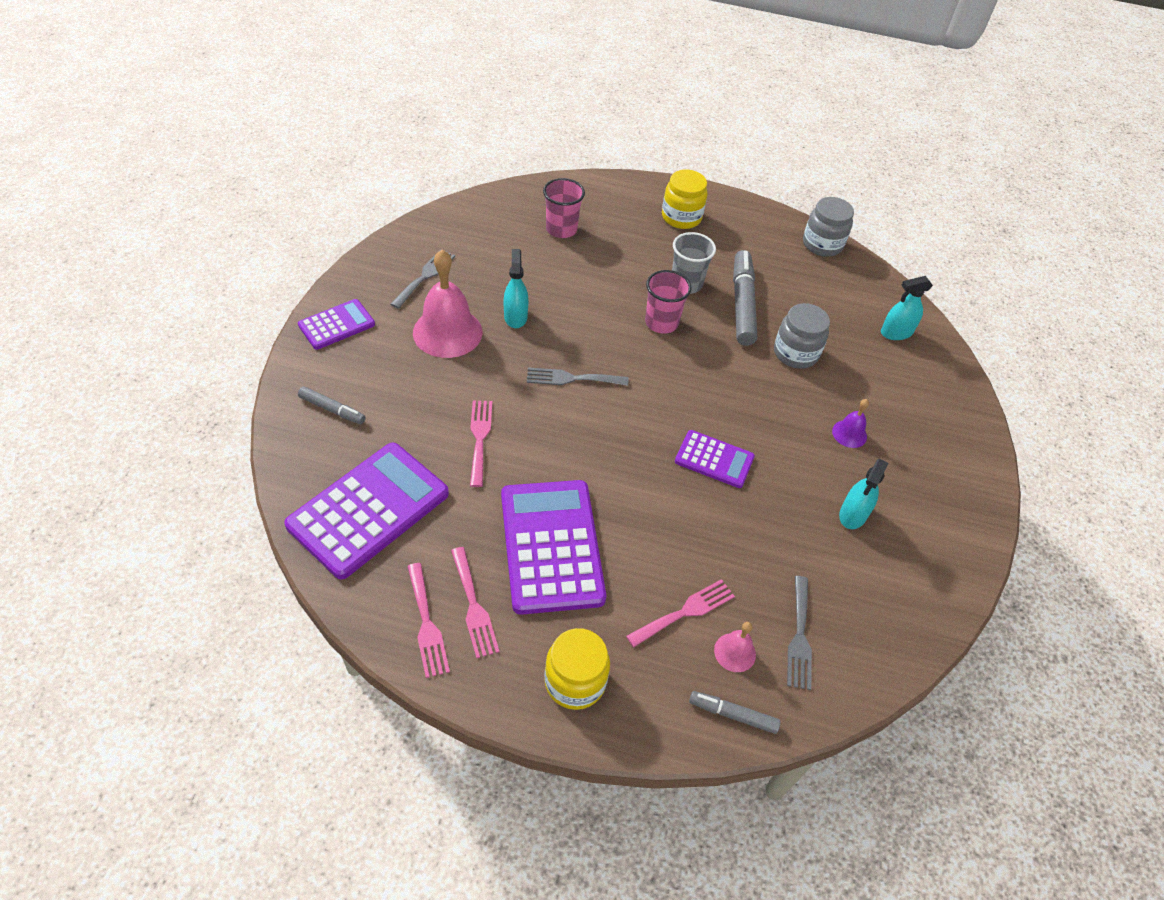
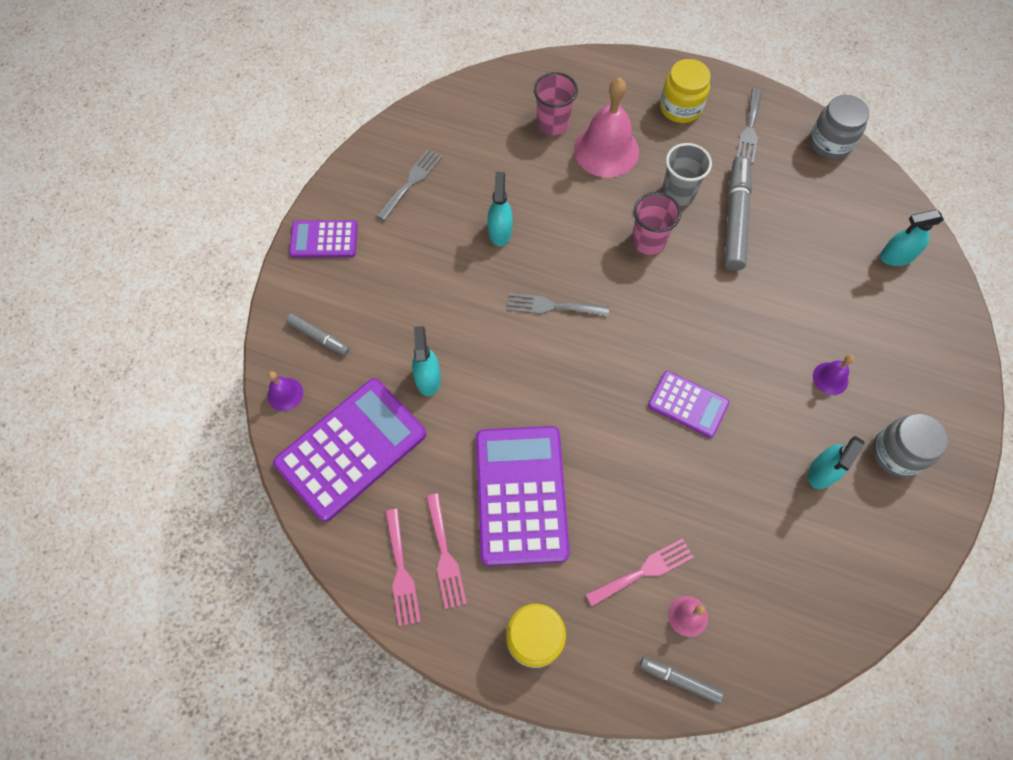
camera: 10 degrees right, 15 degrees up
purple calculator [298,299,375,350] -> purple calculator turned 150 degrees counterclockwise [289,220,358,258]
pink bell [413,250,482,358] -> pink bell moved to [574,77,639,178]
pink fork [470,400,492,487] -> none
grey jar [774,303,830,369] -> grey jar moved to [873,413,948,477]
grey fork [787,576,812,690] -> grey fork moved to [737,88,762,164]
none -> purple bell [267,371,303,411]
none -> turquoise spray bottle [412,326,441,396]

